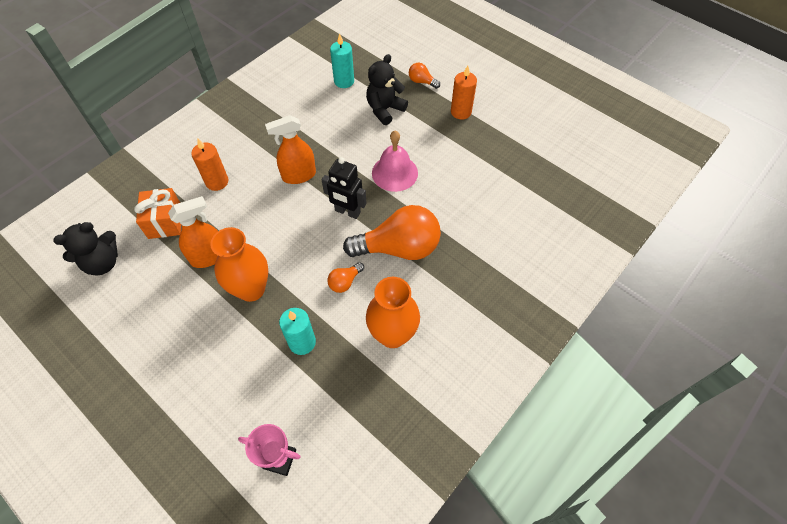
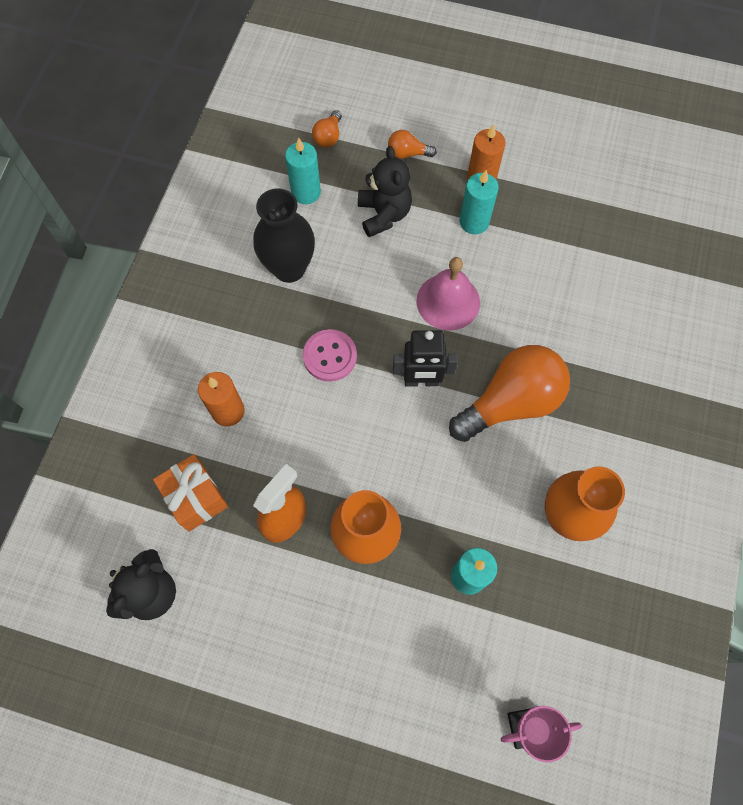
camera: 25 degrees left, 10 degrees up
orange spray bottle [265,115,316,184] -> pink button [303,329,357,382]
orange light bulb [327,262,364,293] -> orange light bulb moved to [312,110,342,148]
black teddy bear [366,54,408,125] -> black teddy bear turned 150 degrees clockwise [358,146,412,237]
none -> black vase [253,188,315,283]
none -> turquoise candle [460,170,498,234]

